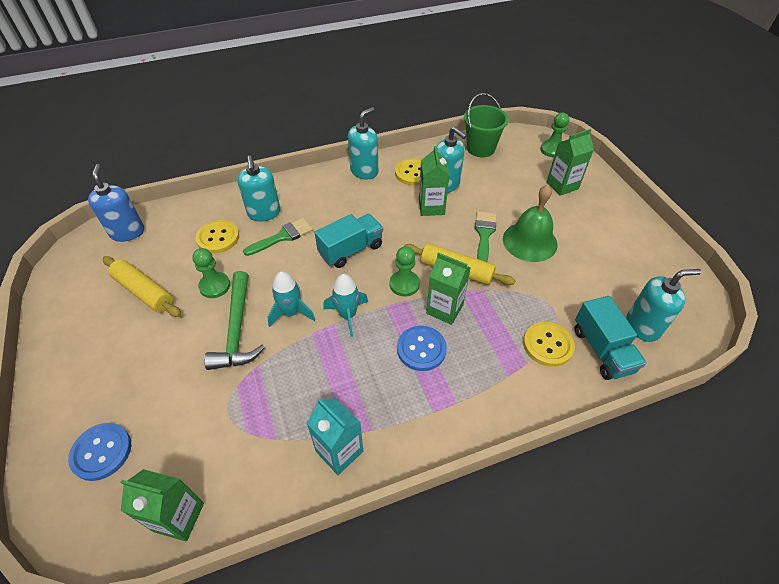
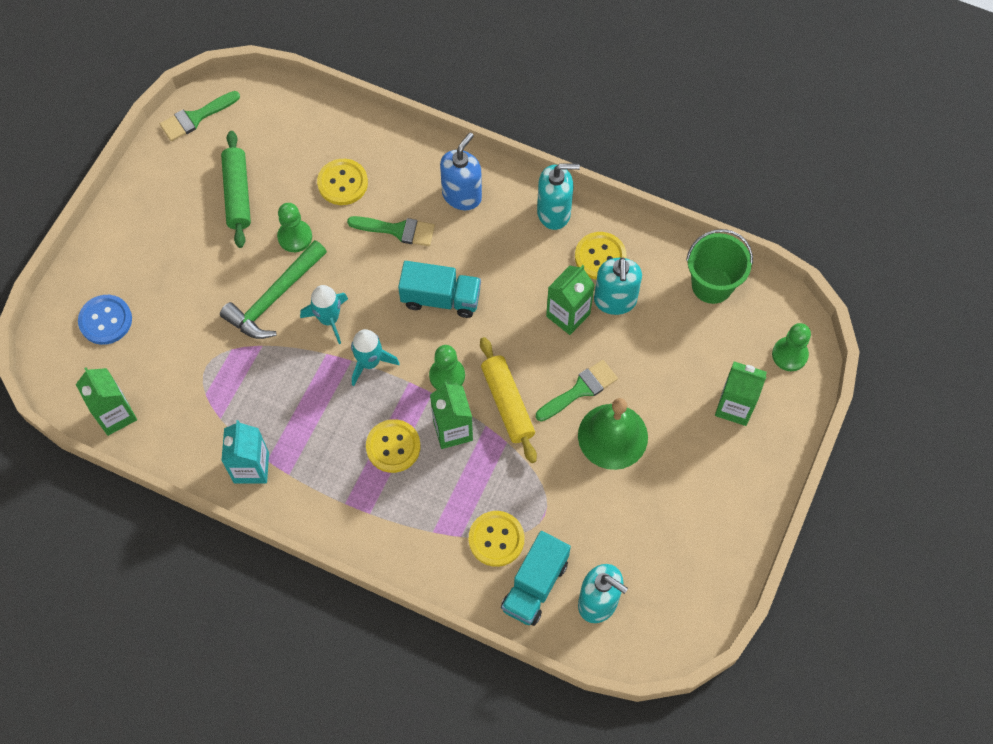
camera: 45 degrees right, 15 degrees up
blue soap dispenser [88,164,144,242] -> blue soap dispenser moved to [440,133,482,210]
yellow rolling pin [103,256,181,317] -> green rolling pin [221,131,251,248]
turquoise soap dispenser [237,155,280,221] -> none
blue button [397,326,447,371] -> yellow button [366,419,421,473]
none -> green brush [160,91,240,141]

